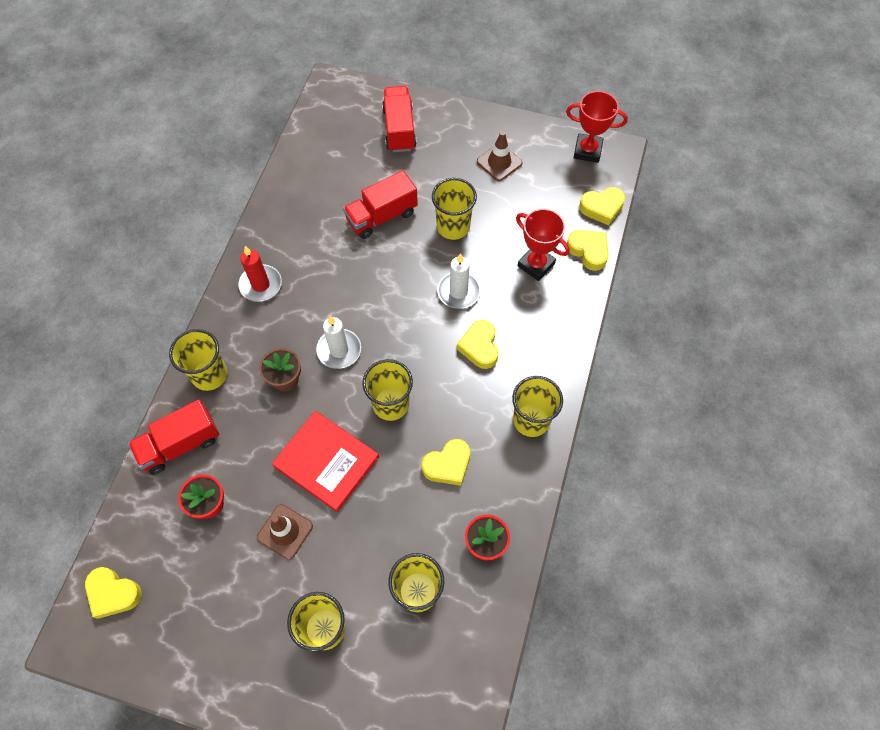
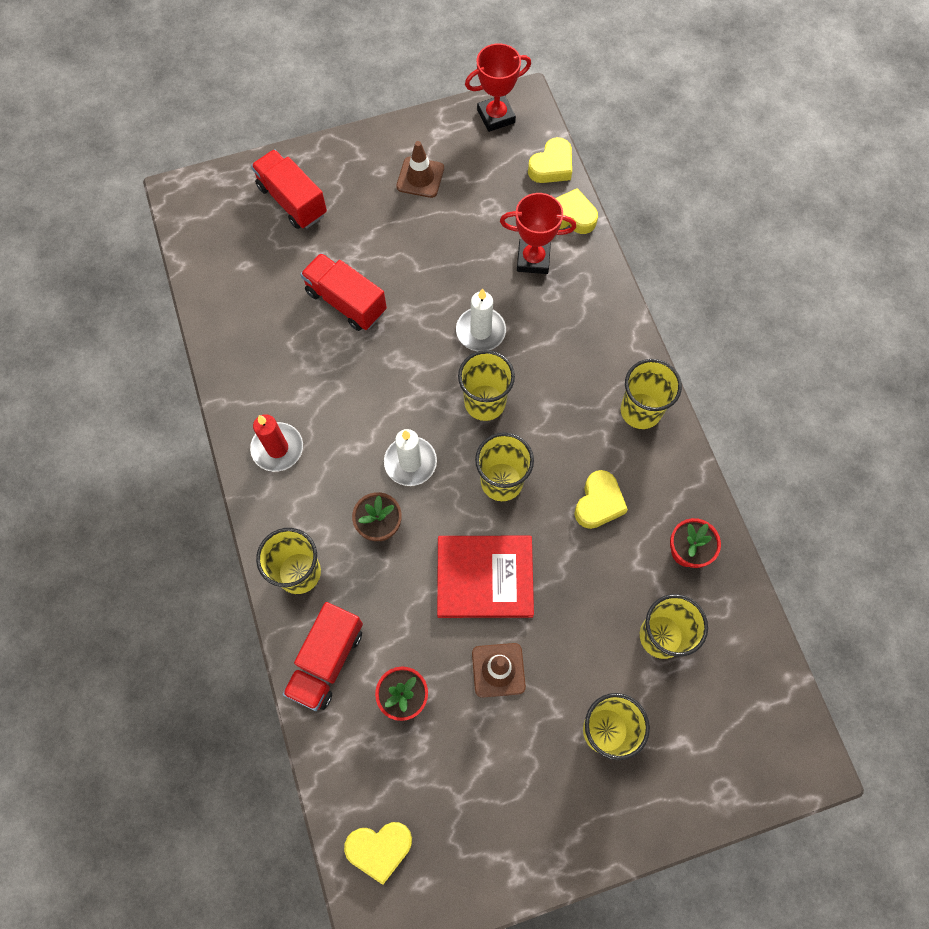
camera: 35 degrees left, 5 degrees up
red truck [343,170,418,239] -> red truck turned 105 degrees clockwise [300,253,387,331]
yellow cup [432,178,477,240] -> yellow cup moved to [458,350,515,421]
yellow heart [457,320,499,369] -> none

